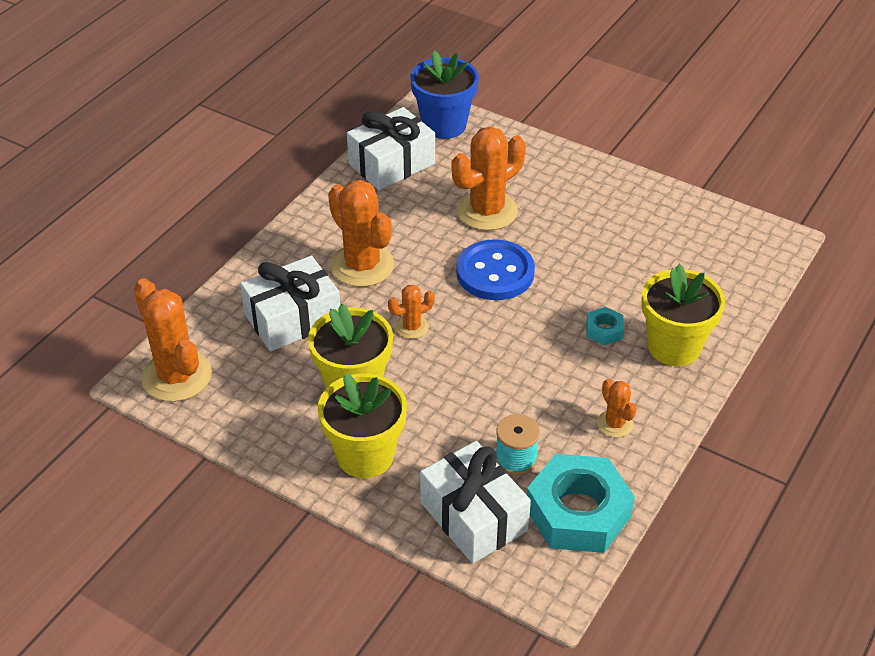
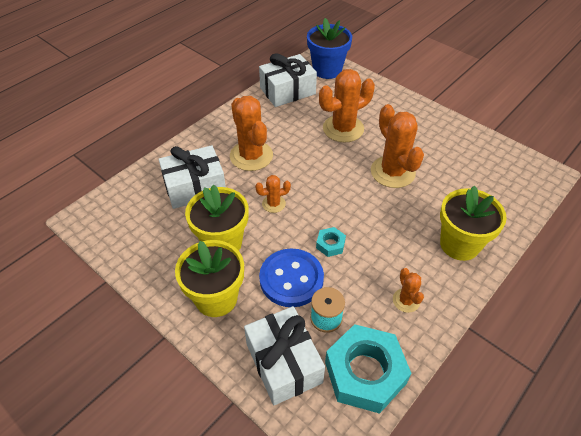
camera: 10 degrees right, 5 degrees up
orange cactus [134,278,212,402] -> orange cactus moved to [371,104,424,188]
blue button [456,239,535,300] -> blue button moved to [259,249,324,307]
turquoise nut [586,307,624,345] -> turquoise nut moved to [316,227,346,257]

